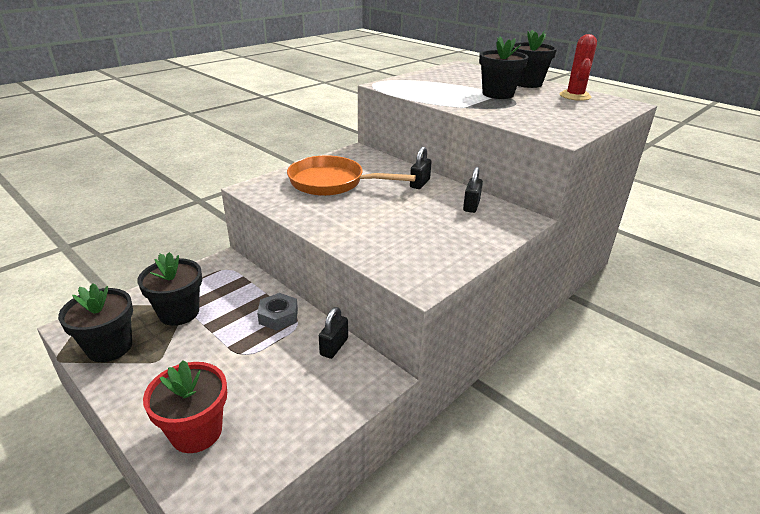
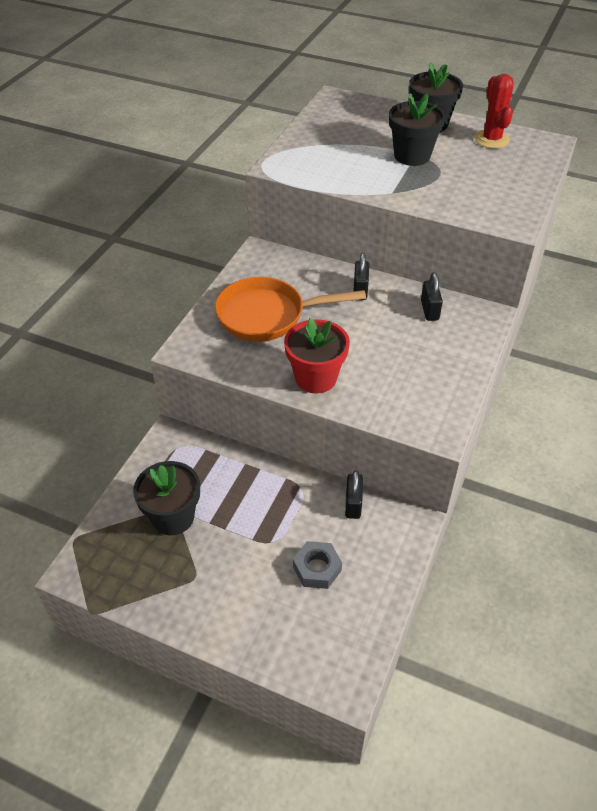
camera: 20 degrees left, 15 degrees up
black flower pot [58,283,133,362] -> none
red flower pot [143,360,227,453] -> red flower pot moved to [284,318,350,394]
grey nut [257,293,298,331] -> grey nut moved to [293,541,342,589]

